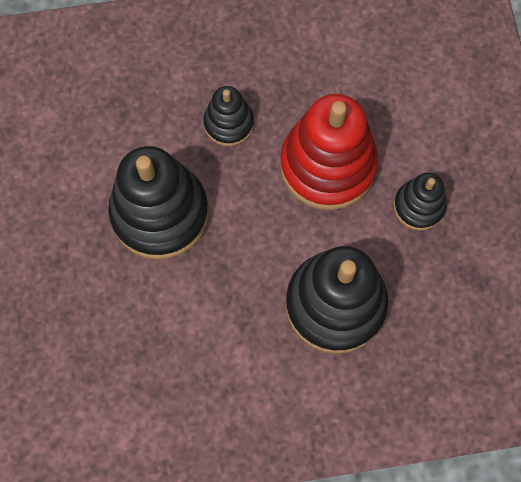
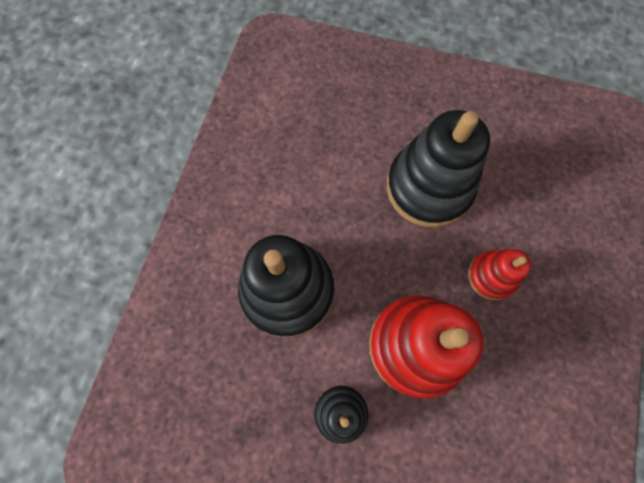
camera: 115 degrees right, 0 degrees up
black stacking toy [203,86,254,146] -> red stacking toy [468,249,531,300]

